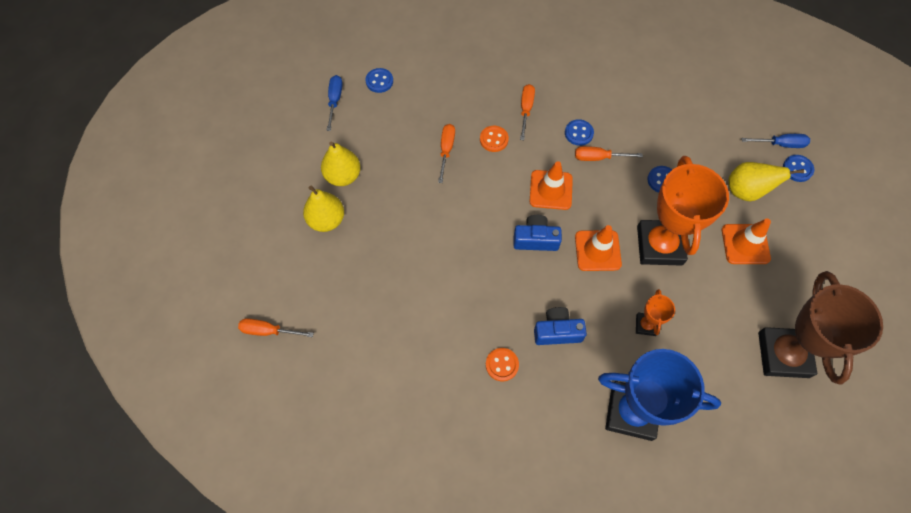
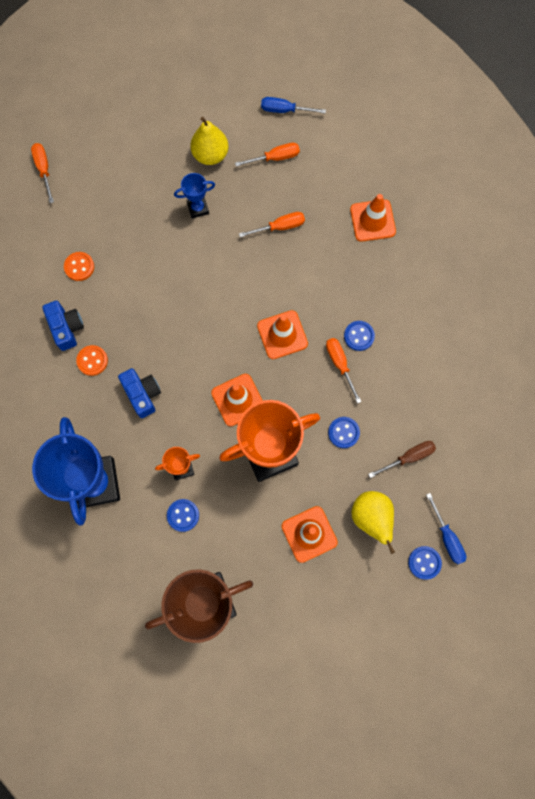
camera: 65 degrees right, 10 degrees up
yellow pear [303,186,344,232] -> none
blue screwdriver [327,75,343,131] -> blue screwdriver turned 150 degrees counterclockwise [261,97,326,113]
blue button [366,68,393,93] -> blue button moved to [167,499,199,532]
orange button [480,126,509,152] -> orange button moved to [64,252,94,281]
blue camera [514,215,562,251] -> blue camera moved to [42,300,84,351]
orange screwdriver [520,84,535,140] -> orange screwdriver moved to [235,143,300,166]
none -> blue trophy [174,173,215,219]
none -> orange traffic cone [350,194,396,242]
none -> brown screwdriver [368,441,436,478]

